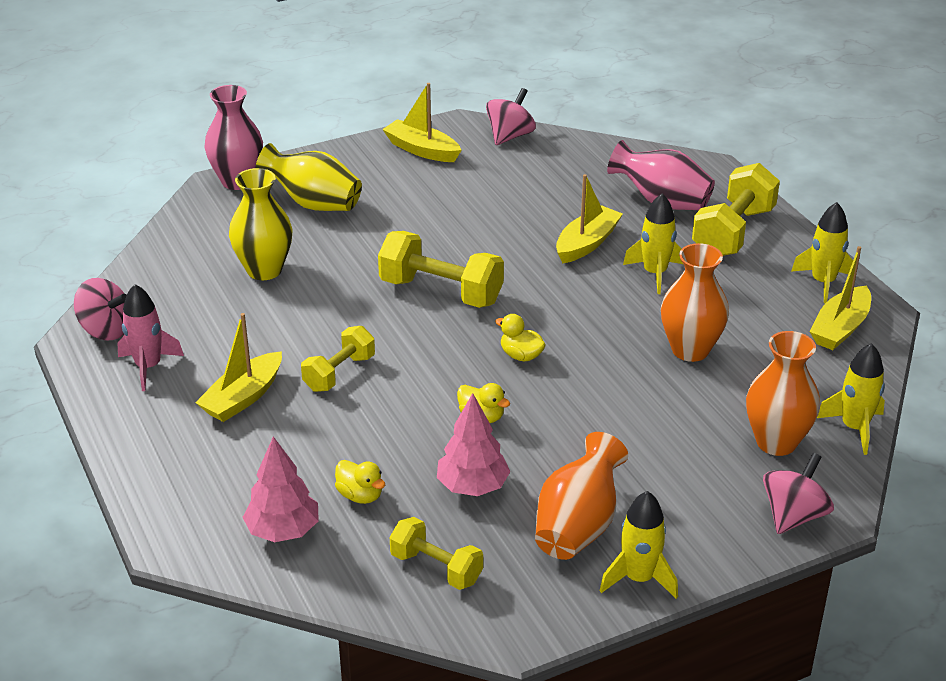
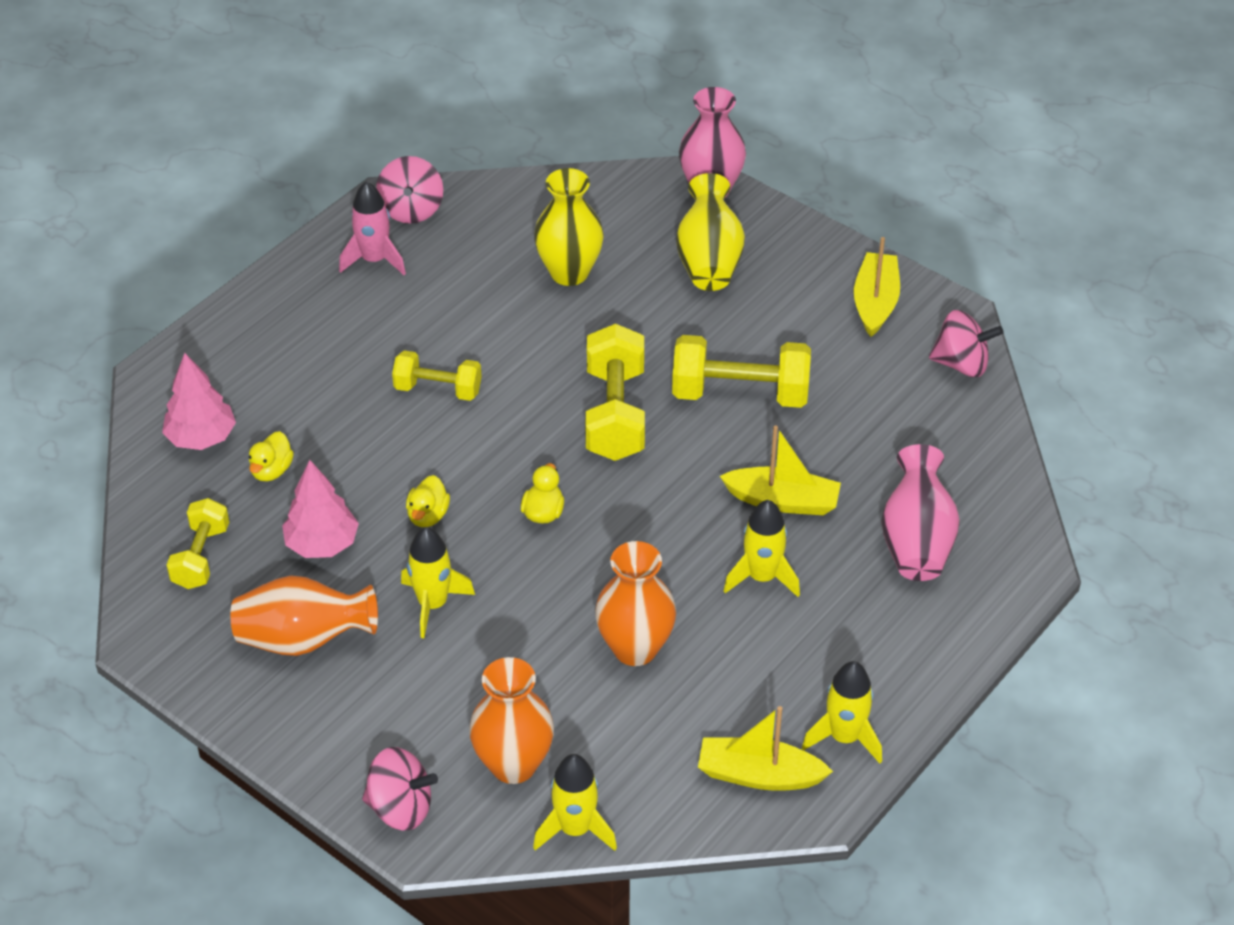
camera: 65 degrees right, 10 degrees up
yellow boat [195,313,282,422] -> none
yellow rocket [600,491,678,599] -> yellow rocket moved to [401,527,475,638]
yellow dumbbell [692,163,780,256] -> yellow dumbbell moved to [672,335,811,408]

